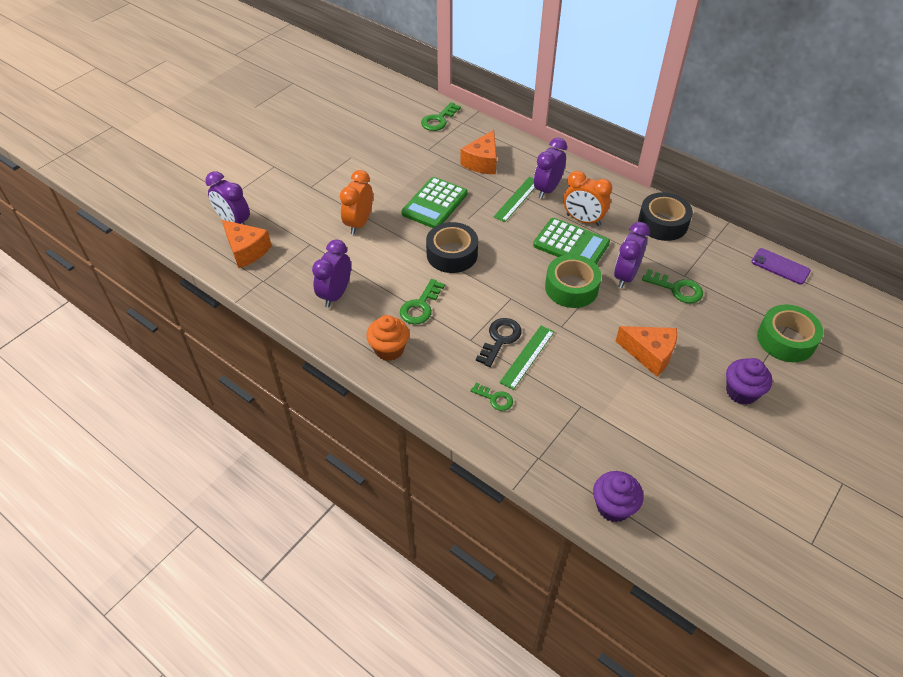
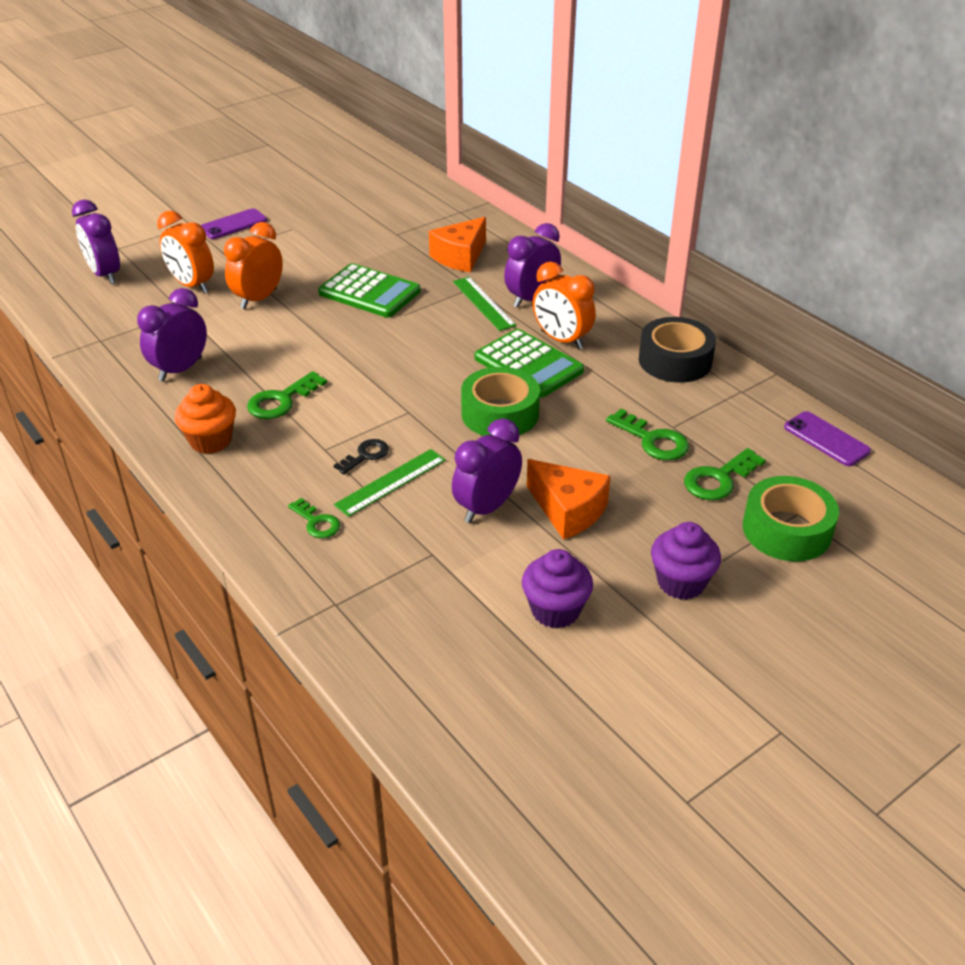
camera: 15 degrees right, 10 degrees down
orange cheese [222,220,272,268] -> none
green calculator [401,177,468,228] -> green calculator turned 105 degrees counterclockwise [318,263,420,318]
green key [421,102,461,131] -> green key moved to [684,448,766,500]
black tape [426,222,478,273] -> none
black key [476,318,522,367] -> black key [333,439,389,474], size x0.66
green ruler [493,177,535,222] -> green ruler turned 75 degrees counterclockwise [453,277,517,331]
purple cupcake [593,471,643,522] -> purple cupcake moved to [522,549,593,628]
purple clock [614,222,650,288] -> purple clock moved to [452,418,522,523]
none -> orange clock [157,211,214,293]
none -> purple phone [201,208,267,239]

